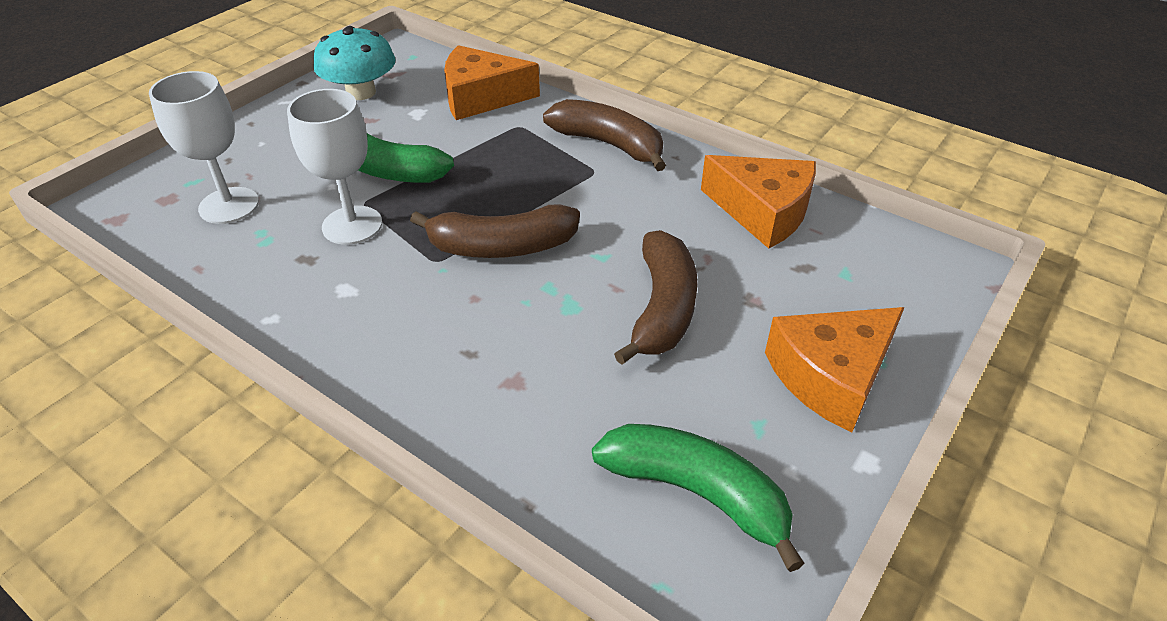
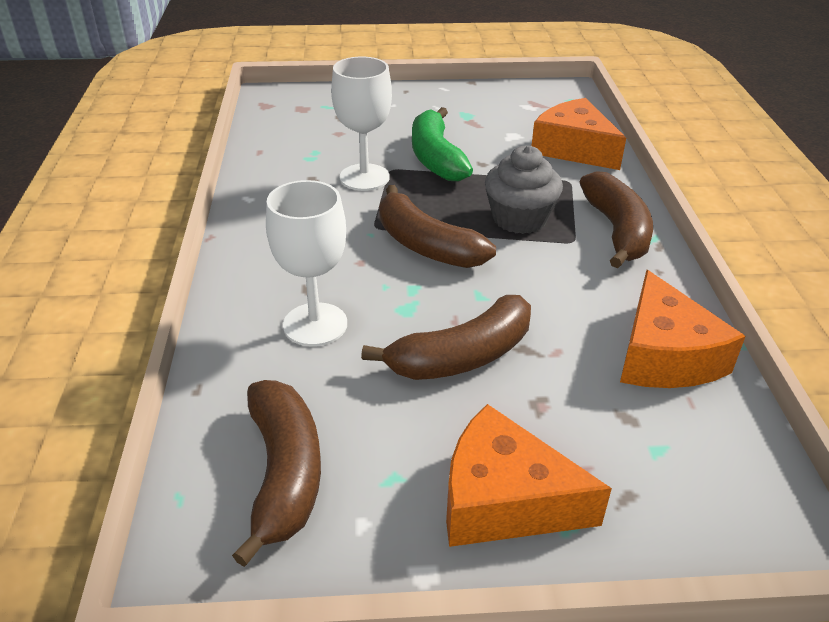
camera: 50 degrees right, 5 degrees down
white goblet [149,71,259,224] -> white goblet moved to [266,180,347,346]
turquoise mushroom [314,26,395,100] -> none
green banana [592,424,805,572] -> brown banana [232,380,321,567]
none -> grey cupcake [485,146,563,234]

